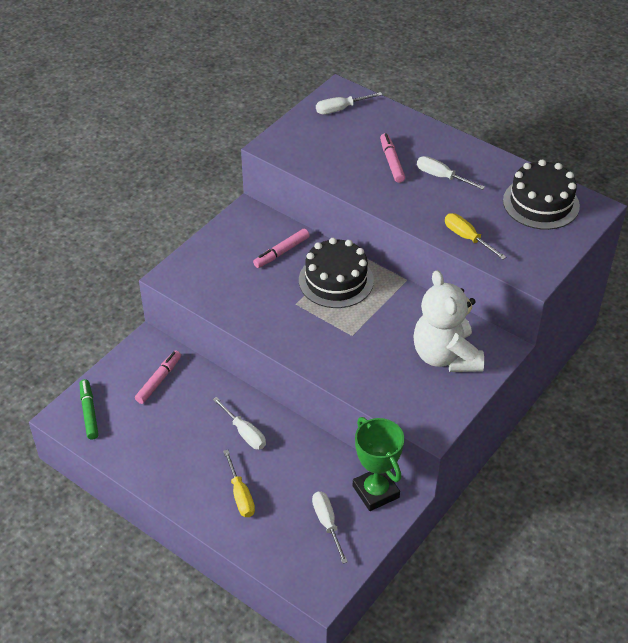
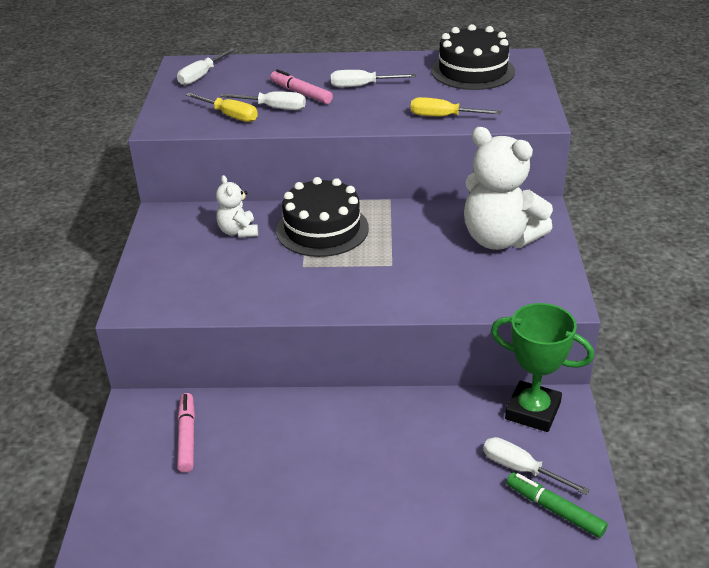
camera: 35 degrees left, 10 degrees down
green marker [80,379,99,440] -> green marker moved to [507,472,608,538]
white screwdriver [213,397,266,450] -> white screwdriver moved to [220,91,306,110]
yellow screwdriver [223,450,255,517] -> yellow screwdriver moved to [186,93,258,122]
pink marker [253,229,310,268] -> white teddy bear [216,175,258,238]

